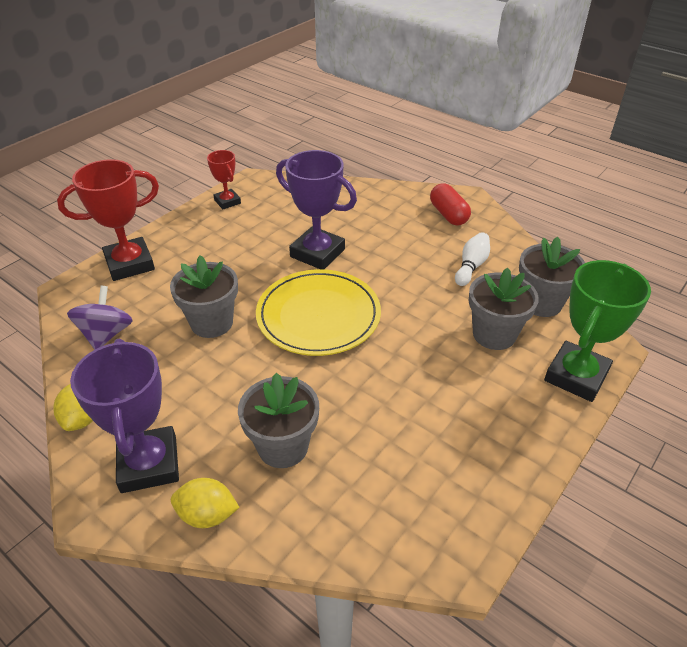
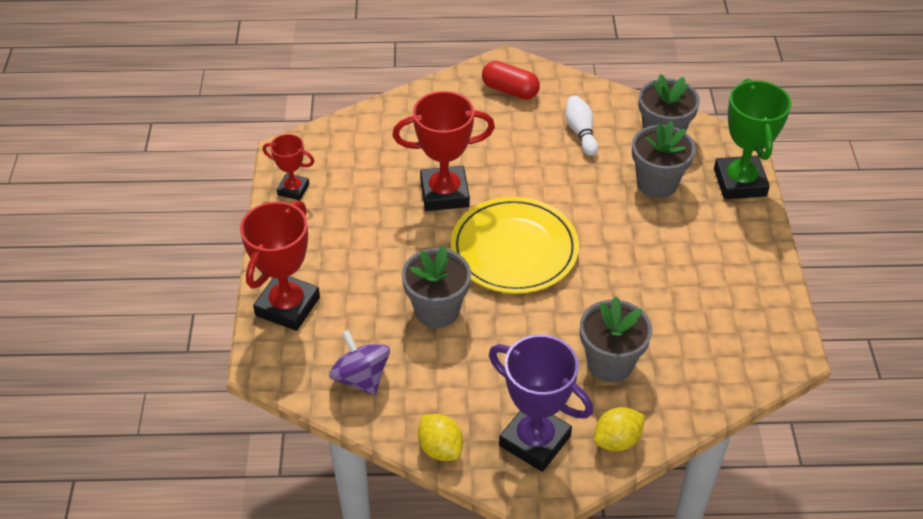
camera: 40 degrees left, 5 degrees up
purple trophy [276,150,357,269] -> red trophy [392,91,495,211]

